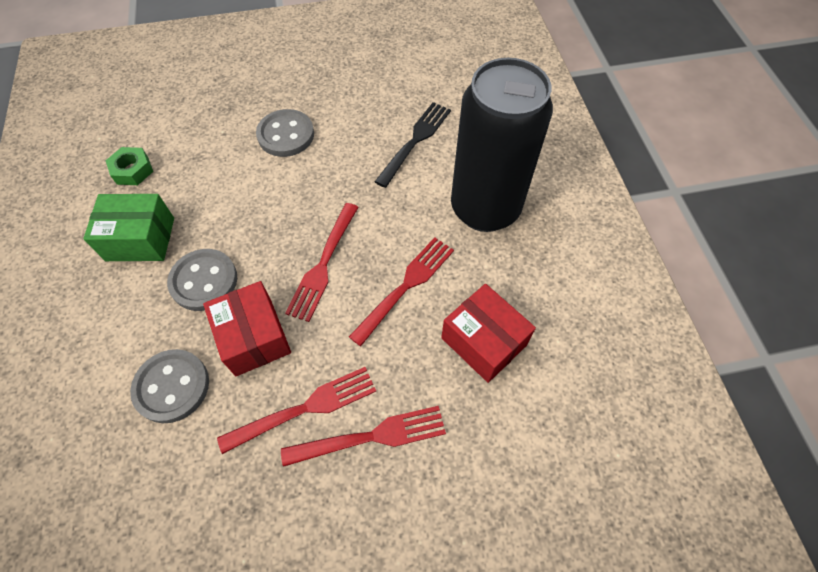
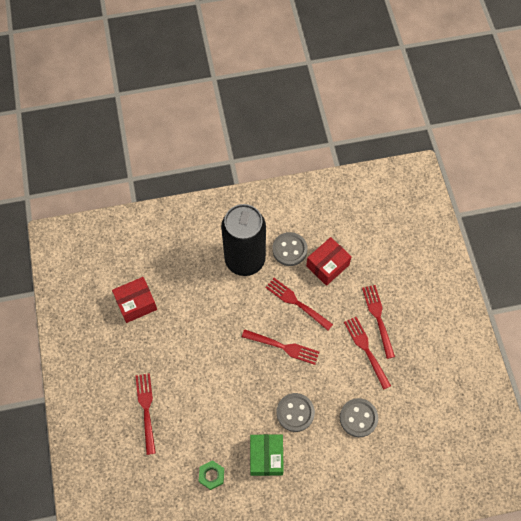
camera: 90 degrees left, 5 degrees up
red box [203,281,291,376] -> red box moved to [112,277,157,323]
grey button [256,109,314,157] -> grey button moved to [272,232,308,266]
black fork [375,102,451,188] -> none
none -> red fork [135,373,156,455]

